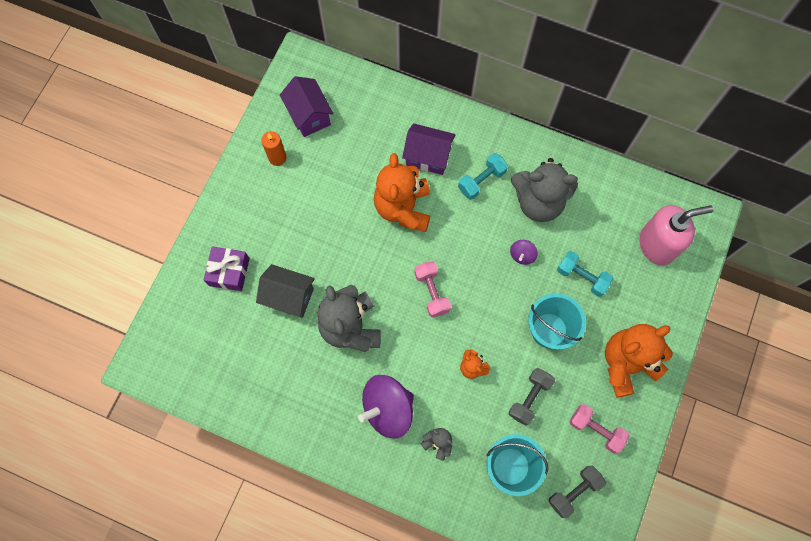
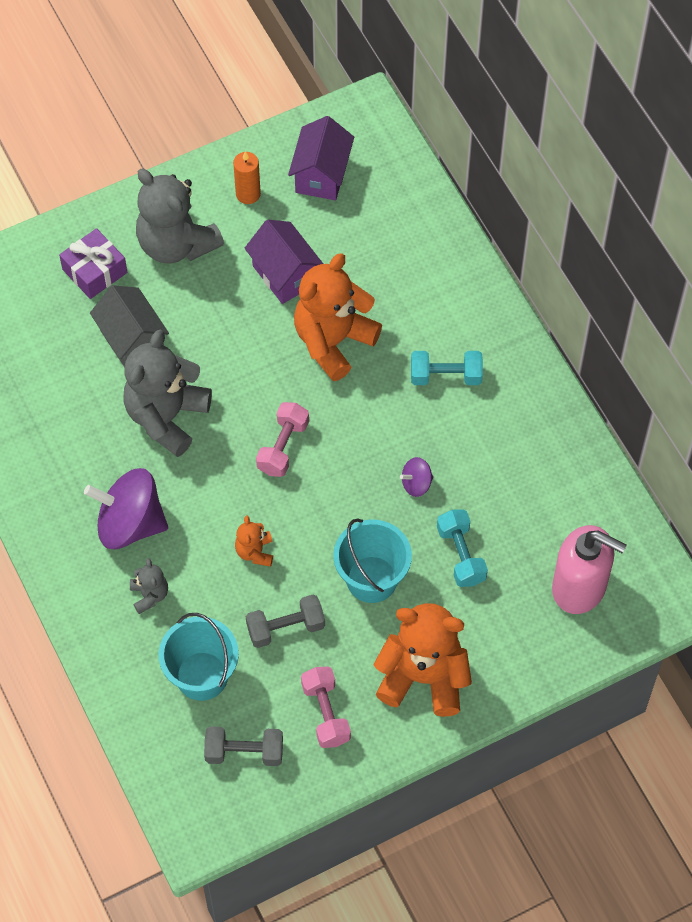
camera: 40 degrees right, 10 degrees down
purple house [402,123,456,175] -> purple house moved to [244,220,323,304]
grey teddy bear [511,158,578,222] -> grey teddy bear moved to [136,169,224,264]

